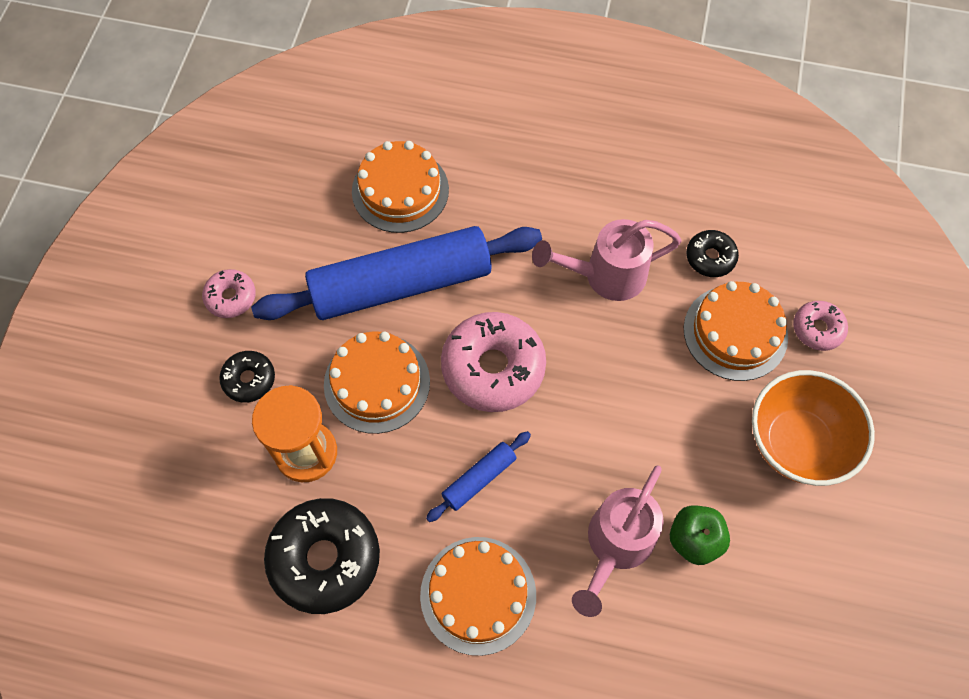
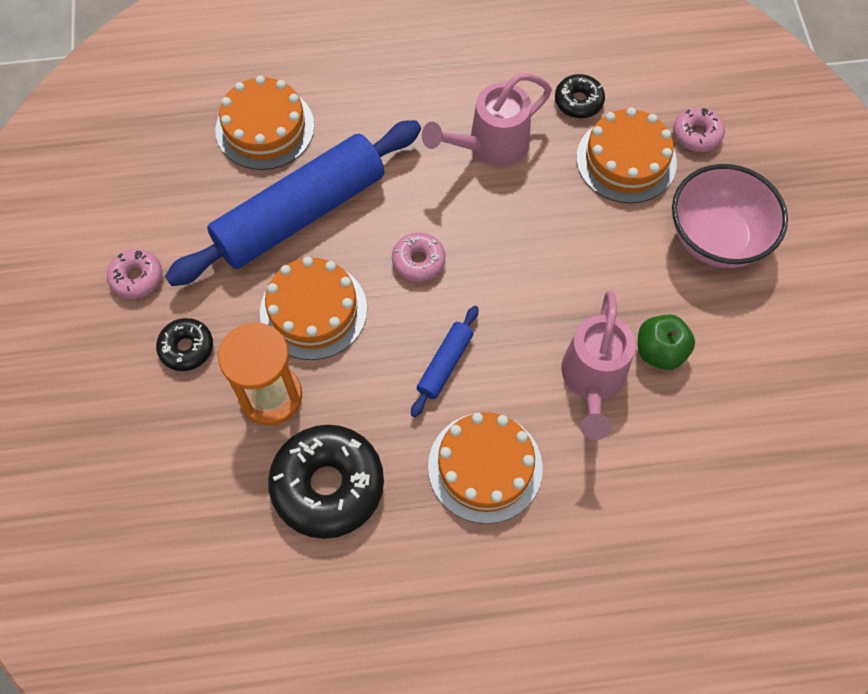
camera: 20 degrees left, 0 degrees up
pink donut [441,312,546,412] -> pink donut [392,232,445,282], size x0.52
orange bowl [752,370,875,486] -> pink bowl [672,164,788,268]

